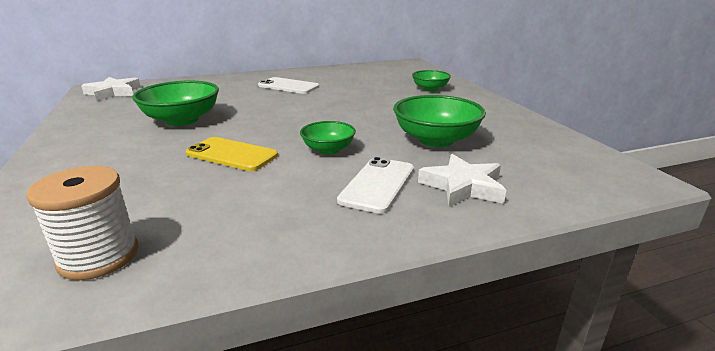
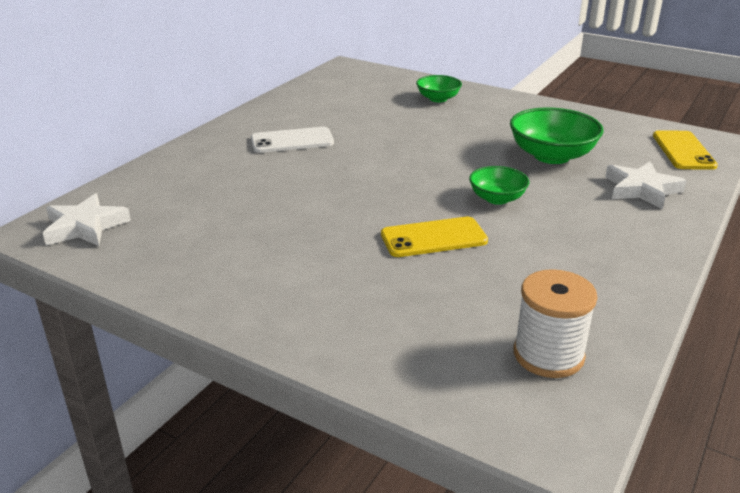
camera: 40 degrees left, 5 degrees up
green bowl [132,80,219,126] -> none
white phone [337,157,414,214] -> none
none -> yellow phone [653,130,718,170]

